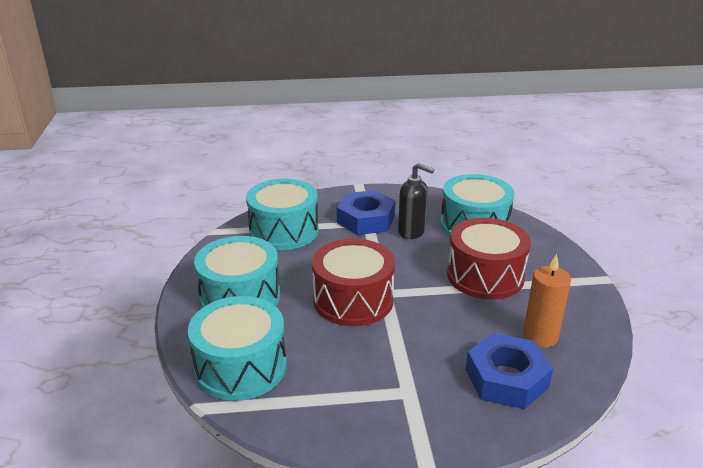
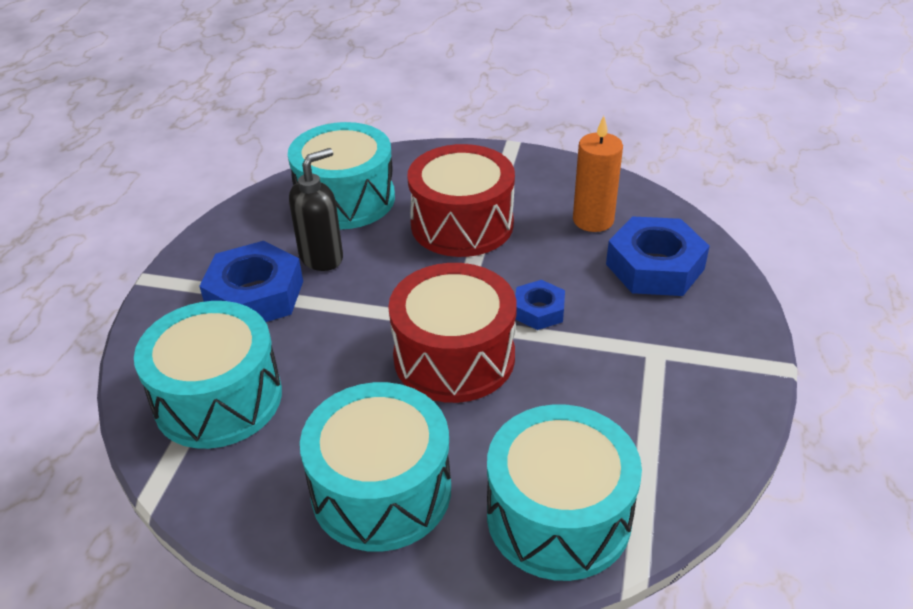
camera: 70 degrees left, 10 degrees up
none -> blue nut [515,280,565,330]

